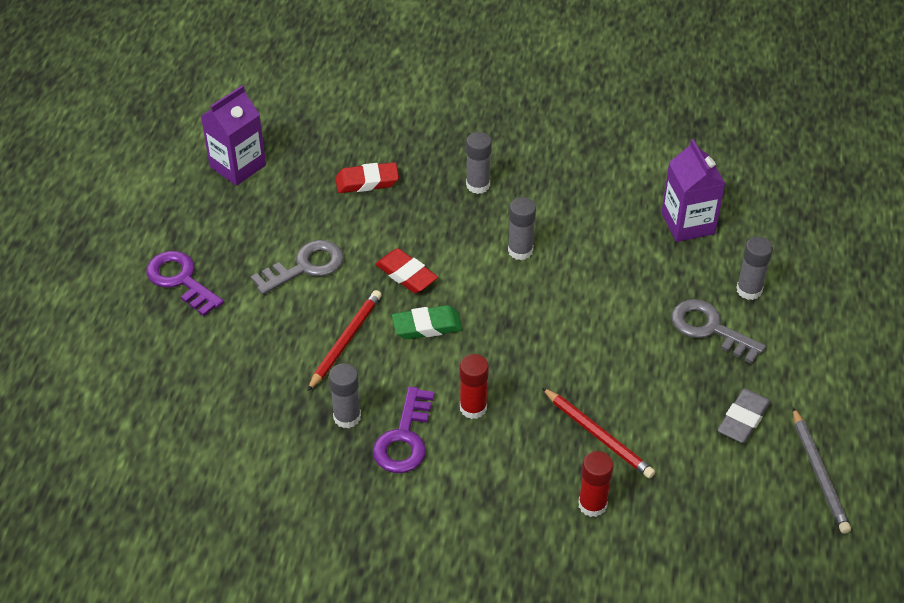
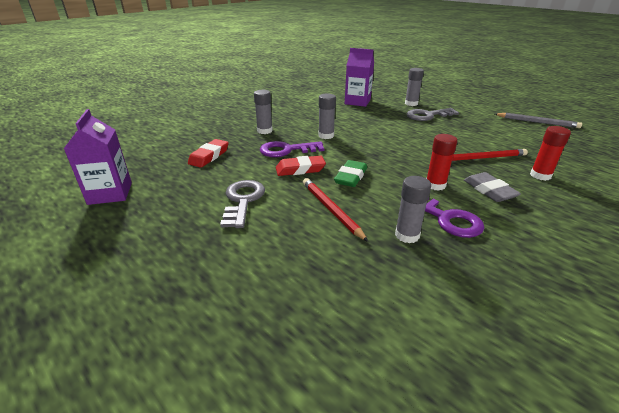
camera: 55 degrees left, 15 degrees down
purple key [146,251,224,316] -> purple key moved to [260,141,324,157]
grey eraser [718,389,771,443] -> grey eraser moved to [464,172,521,202]

